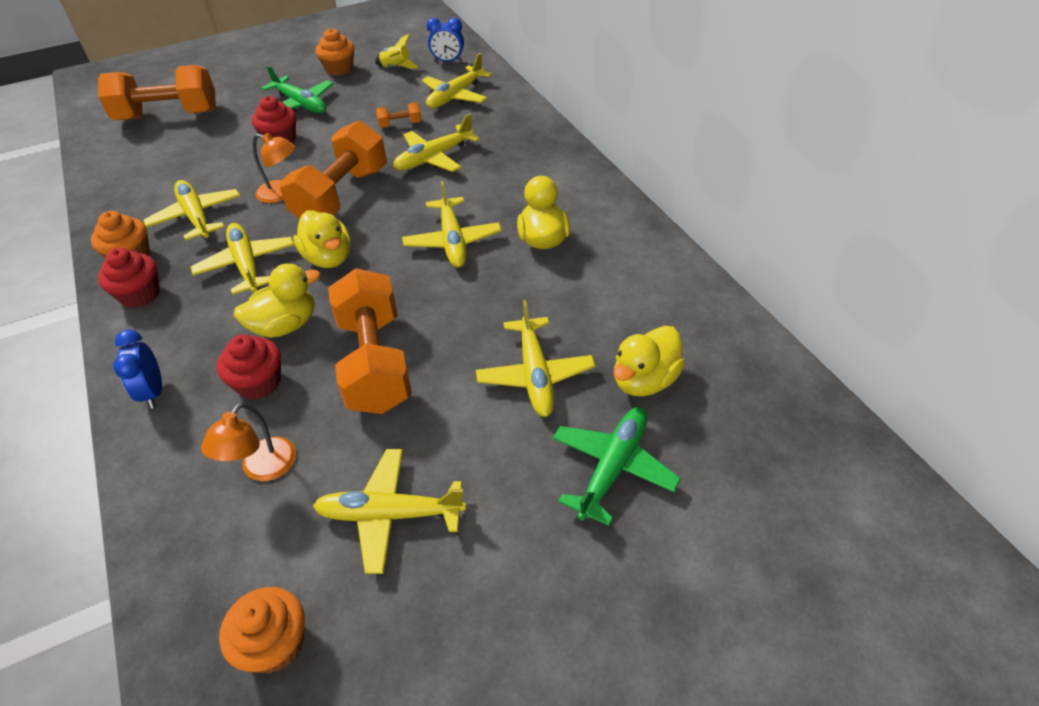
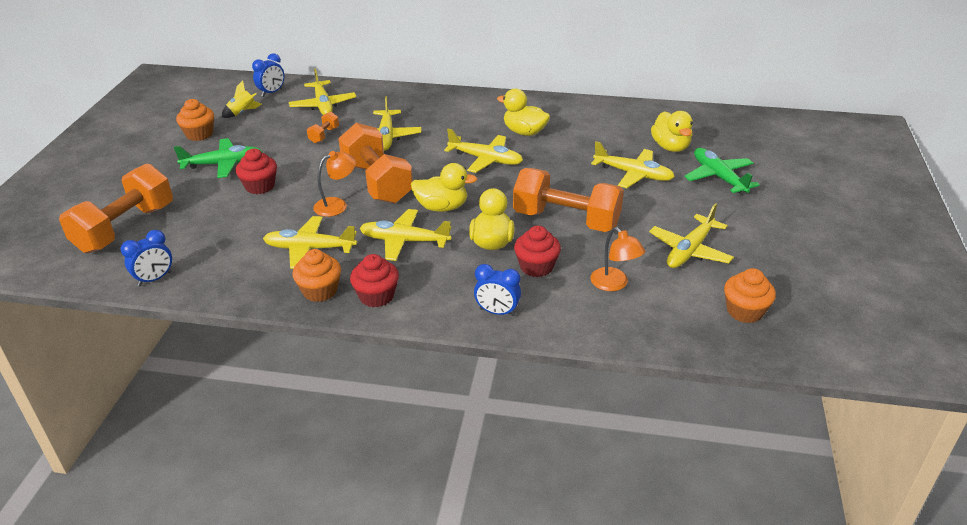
camera: 55 degrees left, 10 degrees down
none -> blue clock [121,230,172,286]

